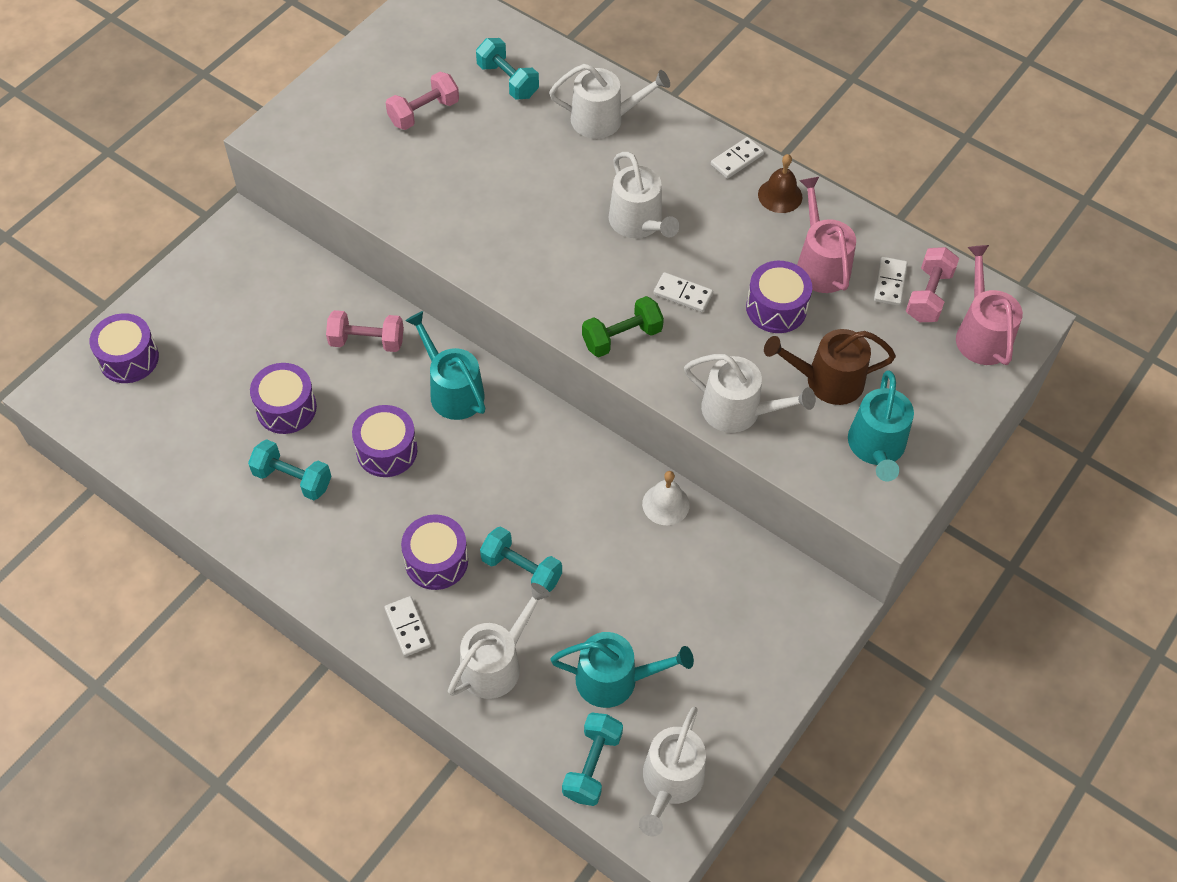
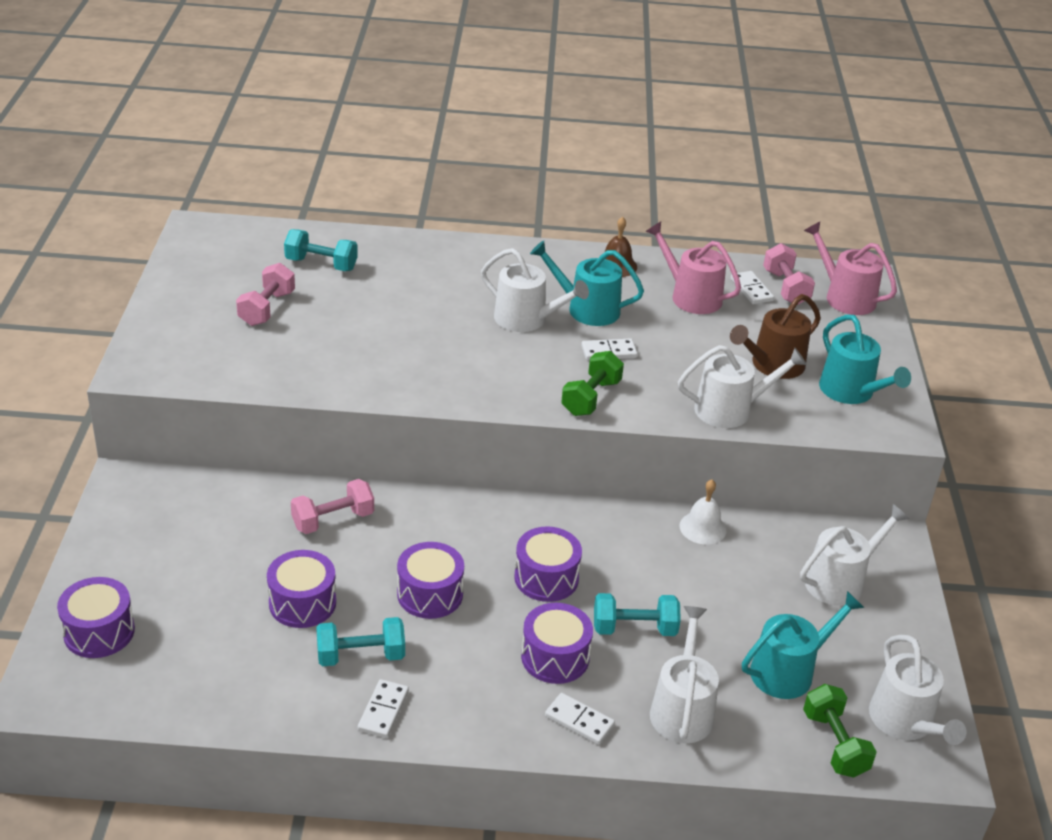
camera: 35 degrees left, 20 degrees down
turquoise watering can [405,311,485,420] -> turquoise watering can moved to [530,241,644,326]
white watering can [549,64,670,139] -> white watering can moved to [800,504,909,606]
turquoise dumbbell [562,713,623,806] -> green dumbbell [803,684,877,778]
white domino [711,137,764,179] -> white domino moved to [358,679,409,738]
purple drum [746,261,812,333] -> purple drum moved to [514,526,582,602]

